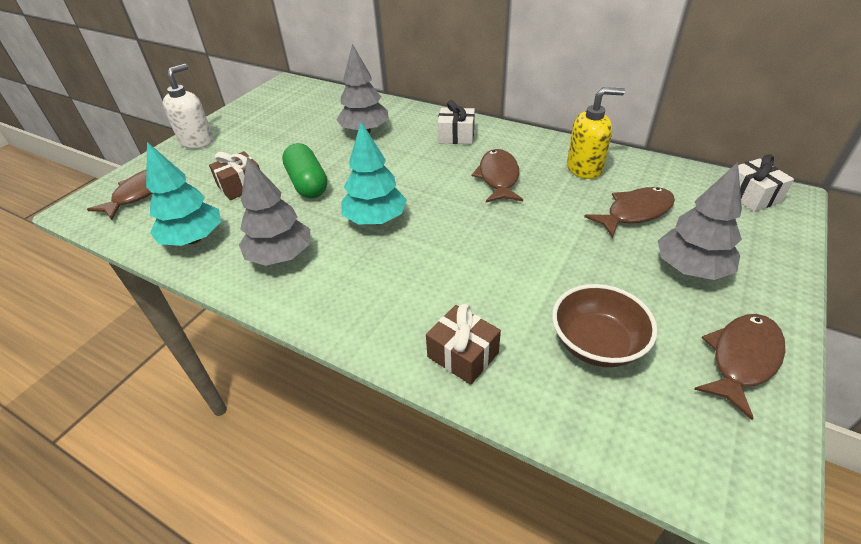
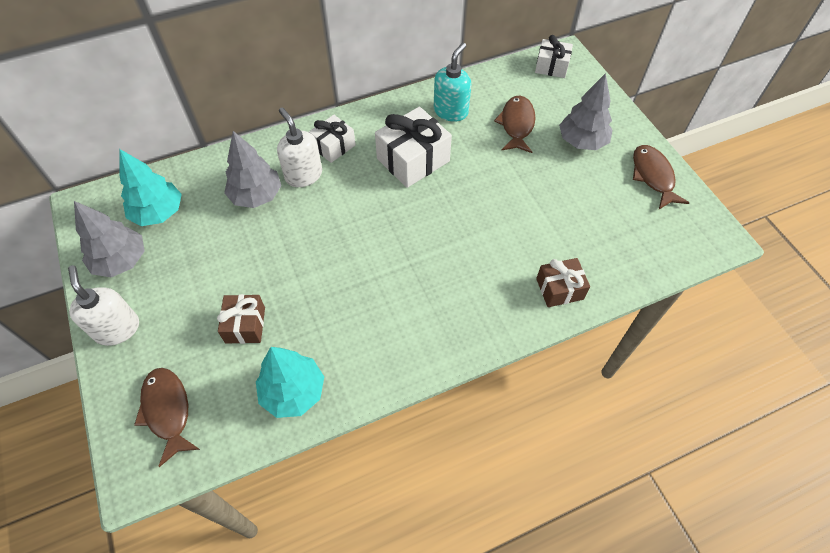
camera: 55 degrees left, 15 degrees up
grey tree [239,156,310,266] -> grey tree moved to [74,201,145,277]
green capsule [282,143,328,198] -> none
turquoise tree [341,122,407,225] -> turquoise tree moved to [119,149,182,226]
brown fish [471,149,523,202] -> white gift [375,107,452,188]
brown bowl [552,284,658,367] -> none
yellow soap dispenser [567,87,625,179] -> turquoise soap dispenser [434,43,471,122]
none -> white soap dispenser [277,107,322,187]

